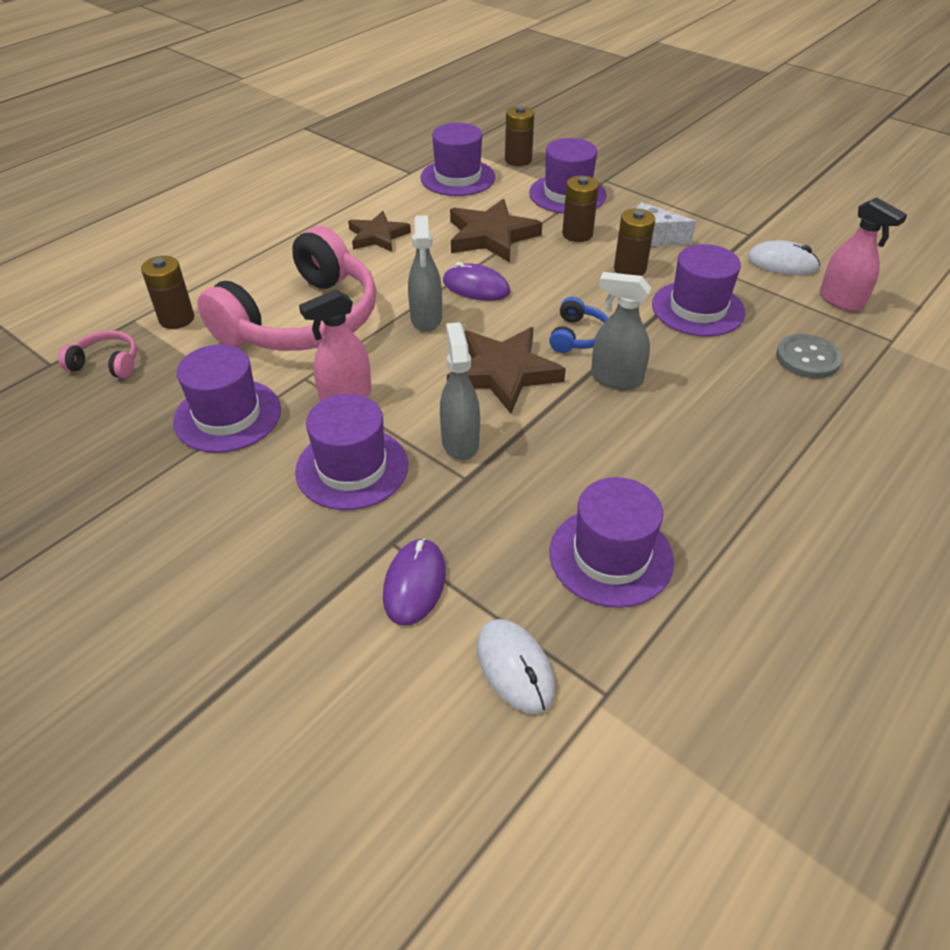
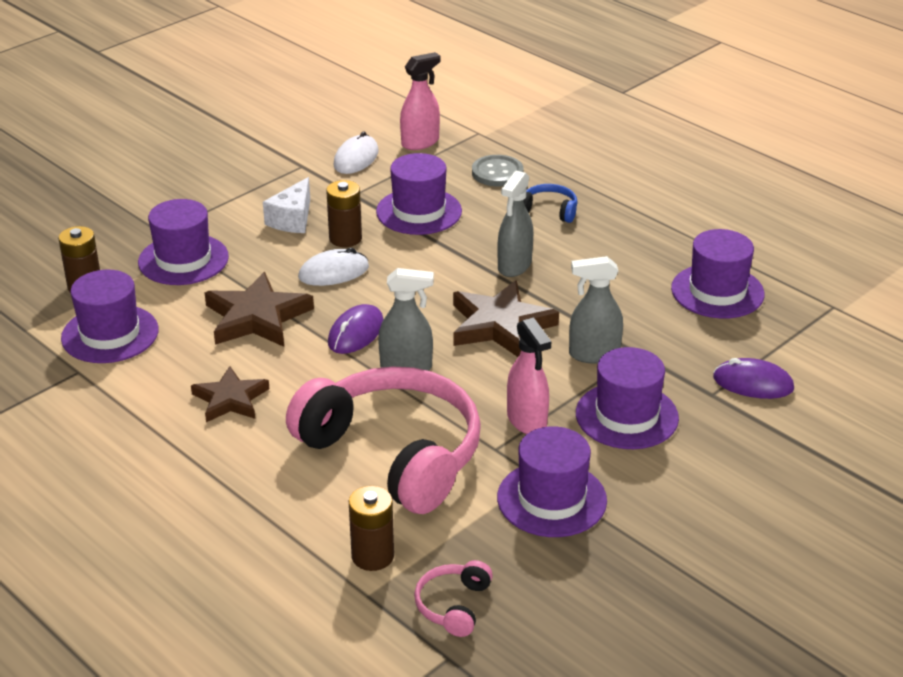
camera: 85 degrees left, 10 degrees down
white mouse [477,619,555,714] -> white mouse moved to [298,248,369,286]
blue headphones [549,297,609,353] -> blue headphones moved to [523,184,578,223]
brown battery [562,176,599,242] -> none

